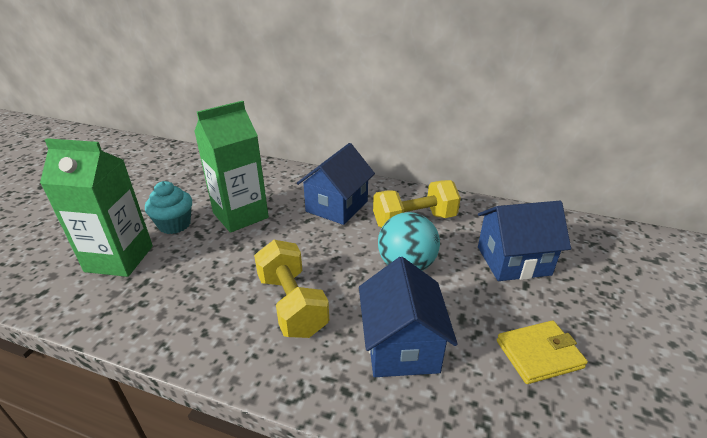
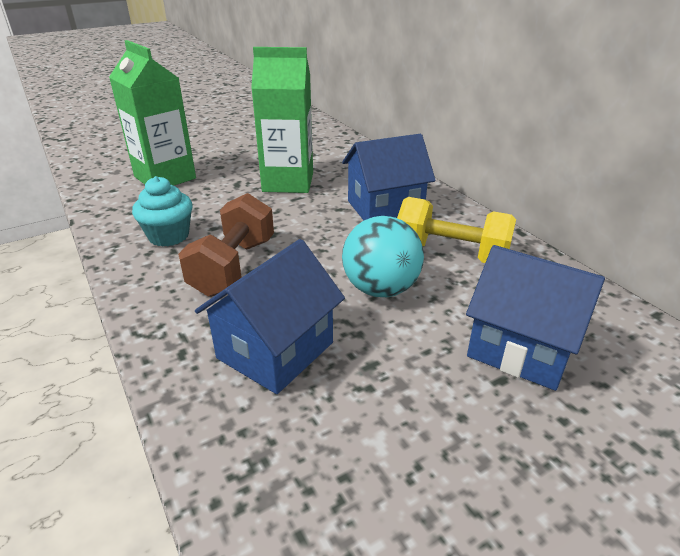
camera: 40 degrees right, 0 degrees up
turquoise cupcake [145,181,192,234] -> turquoise cupcake moved to [132,176,193,247]
yellow dumbbell [254,240,329,338] -> brown dumbbell [178,193,274,297]
yellow wallet [497,320,588,384] -> none

